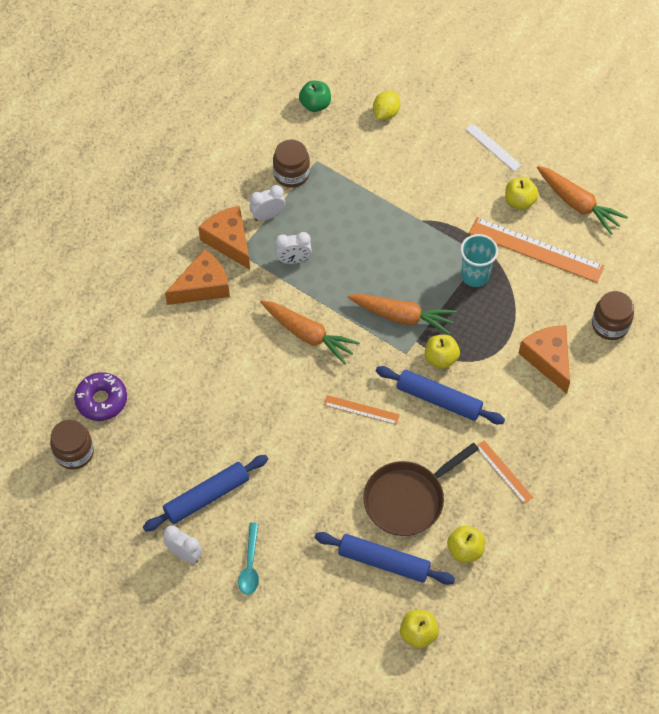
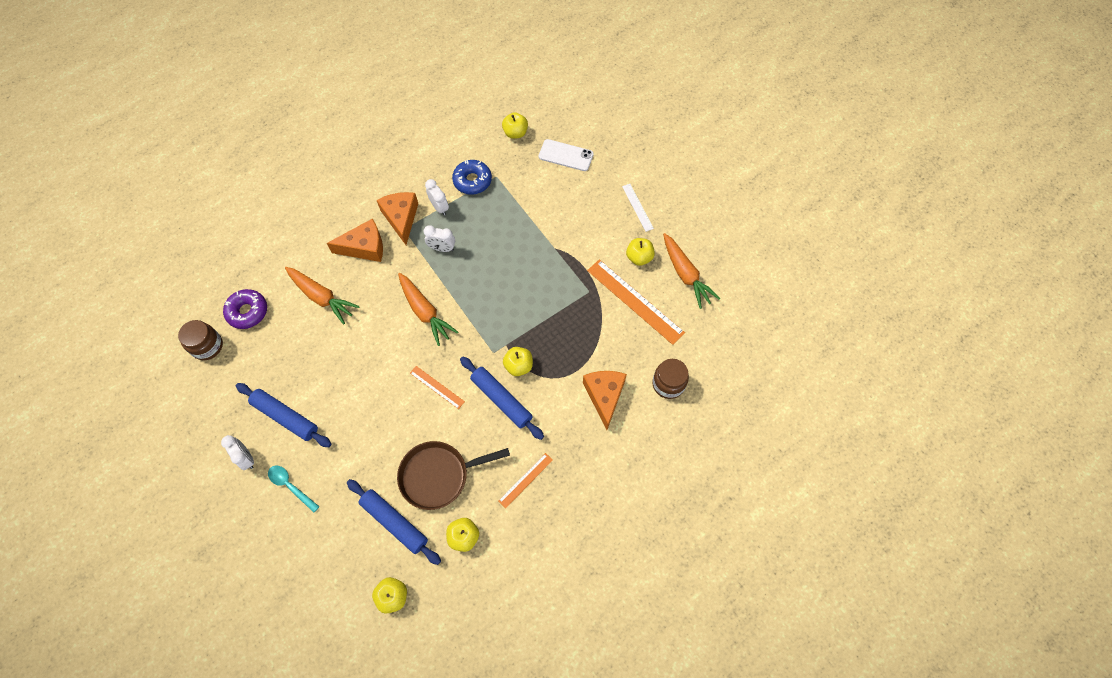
camera: 20 degrees right, 5 degrees up
blue rolling pin [143,455,268,532] -> blue rolling pin turned 45 degrees clockwise [236,383,331,447]
turquoise spoon [238,522,259,595] -> turquoise spoon turned 105 degrees clockwise [268,466,320,512]
white clock [250,185,285,221] -> white clock turned 60 degrees clockwise [425,179,449,216]
brown jar [273,139,310,188] -> blue donut [452,160,492,195]
green apple [299,81,331,112] -> yellow apple [502,112,528,139]
orange carrot [348,294,457,335] -> orange carrot moved to [285,267,360,324]
yellow lemon [373,91,400,120] -> white phone [539,139,594,171]
turquoise cup [460,234,498,287] -> none
orange ruler [477,440,533,504] -> orange ruler turned 60 degrees clockwise [499,453,553,508]

